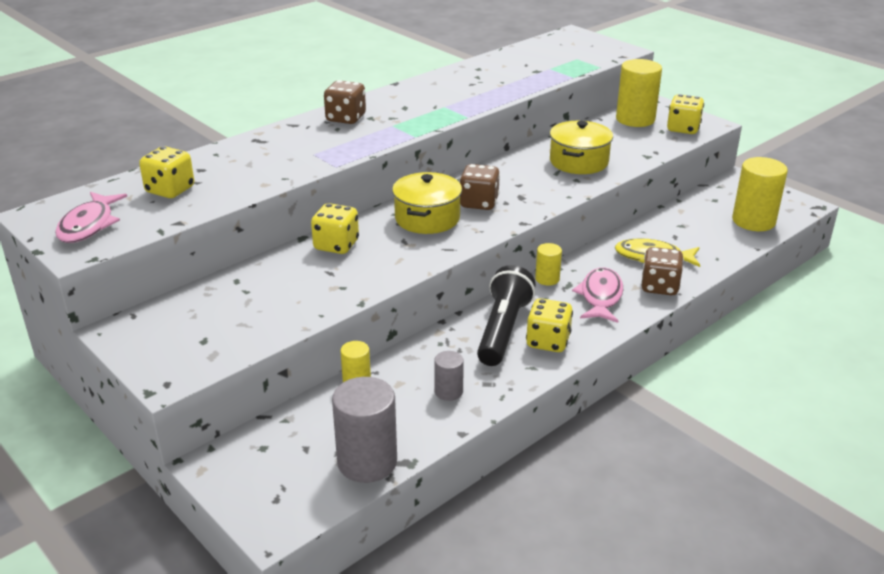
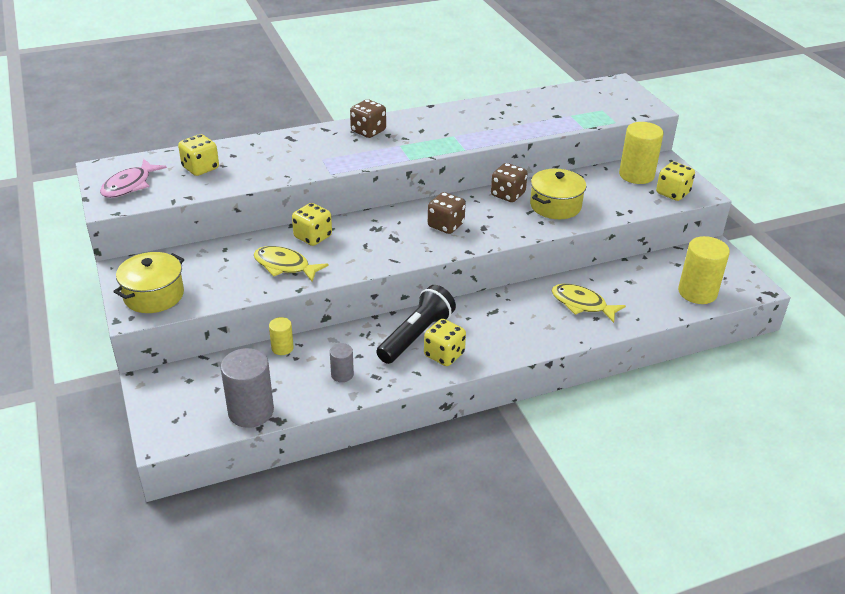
camera: 20 degrees right, 5 degrees up
yellow pot [392,172,462,234] -> yellow pot moved to [113,252,184,313]
yellow cylinder [535,243,562,286] -> none
pink fish [572,268,623,323] -> none
brown dice [641,247,684,296] -> brown dice moved to [491,163,528,202]
none -> yellow fish [254,246,329,282]

